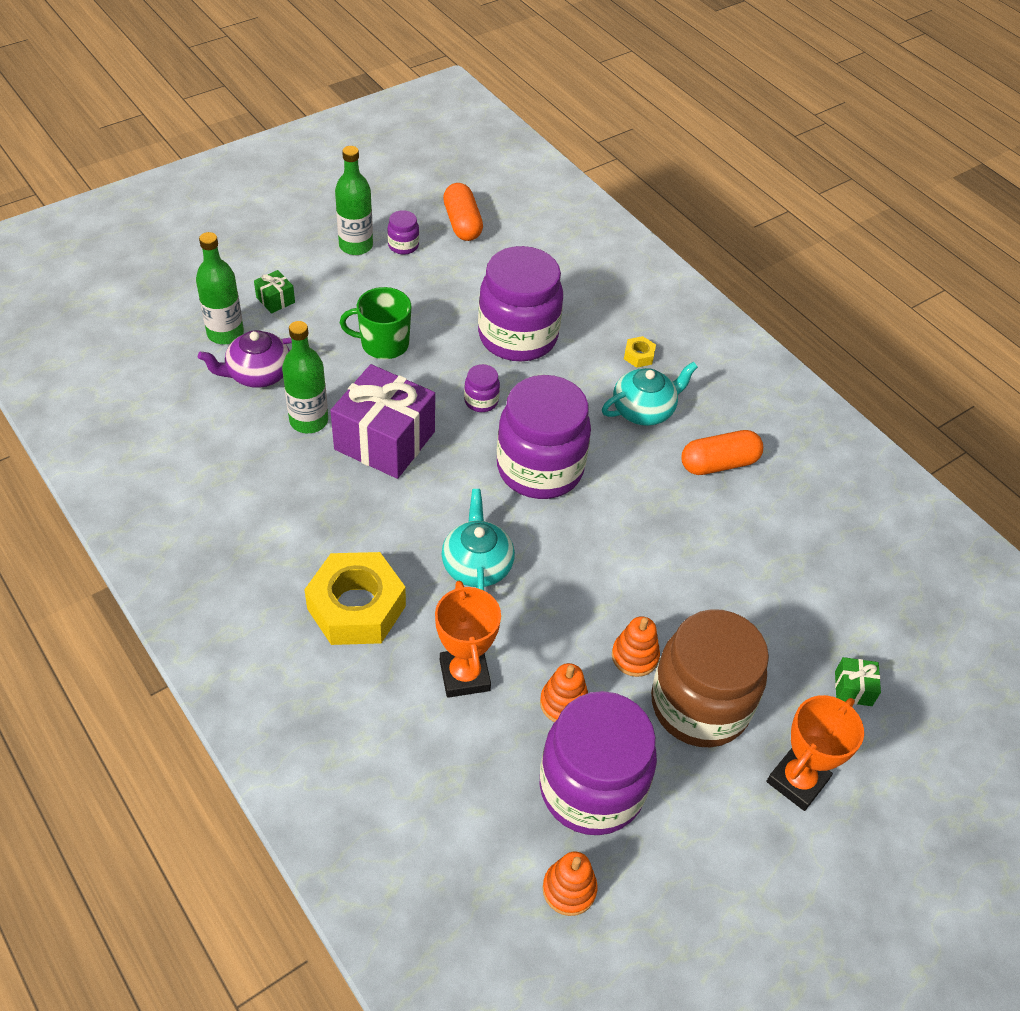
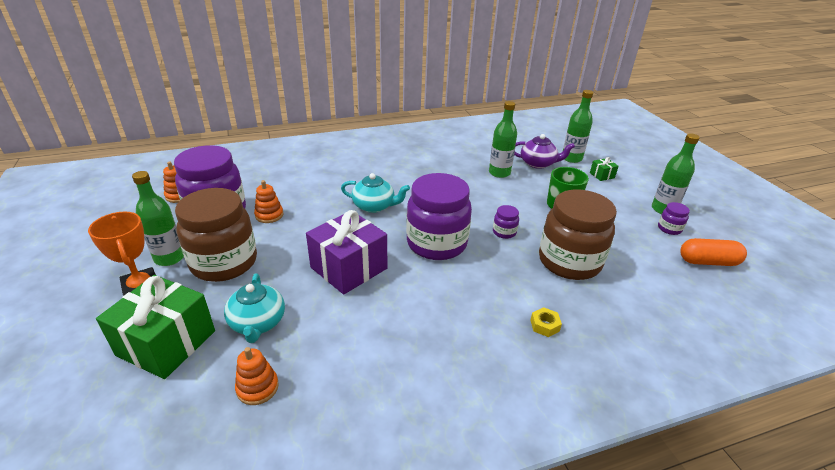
camera: 110 degrees right, 15 degrees down
purple teapot [198,330,292,388] -> purple teapot turned 105 degrees clockwise [514,134,575,169]
yellow nut [304,552,406,645] -> none
purple gift [330,364,435,479] -> purple gift moved to [306,210,387,295]
orange trophy [435,581,501,698] -> none
purple jar [478,246,563,361] -> brown jar [539,189,617,280]
turquoise teapot [602,362,698,426] -> turquoise teapot moved to [224,273,285,343]
orange stacking toy [612,616,660,677] -> orange stacking toy moved to [235,347,279,405]
orange capsule [681,430,763,475] -> none
green gift [835,657,881,706] -> green gift [96,275,215,379], size x2.36
none -> green bottle [132,171,184,266]

